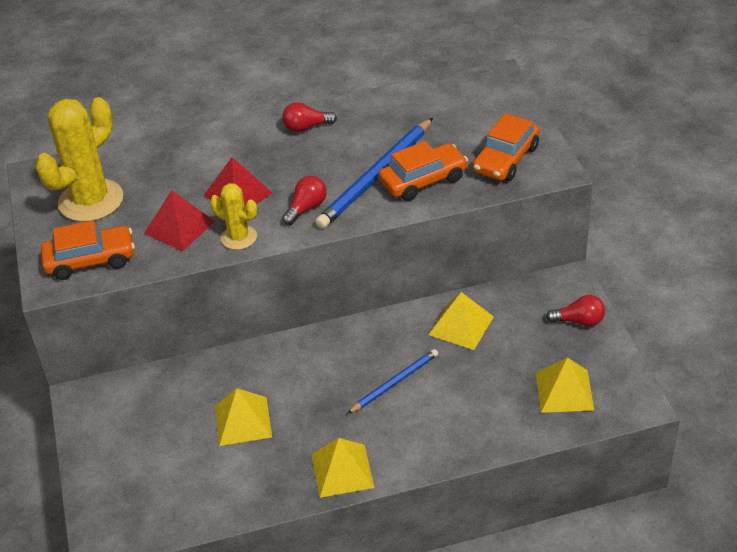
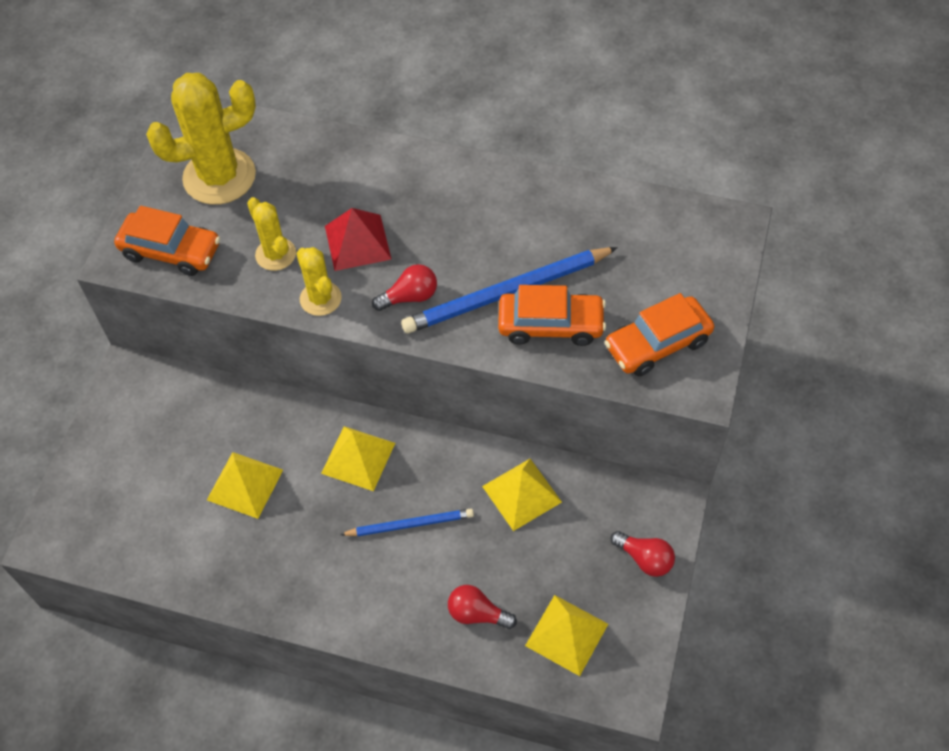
camera: 30 degrees right, 15 degrees up
red pyramid [144,190,215,251] -> yellow cactus [247,197,296,271]
red light bulb [282,102,337,132] -> red light bulb moved to [448,585,517,629]
yellow pyramid [311,438,374,498] -> yellow pyramid moved to [321,426,395,491]

